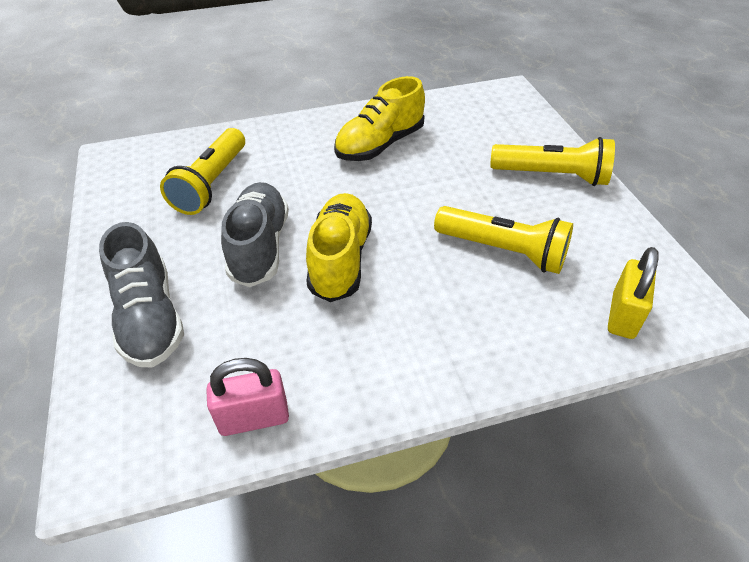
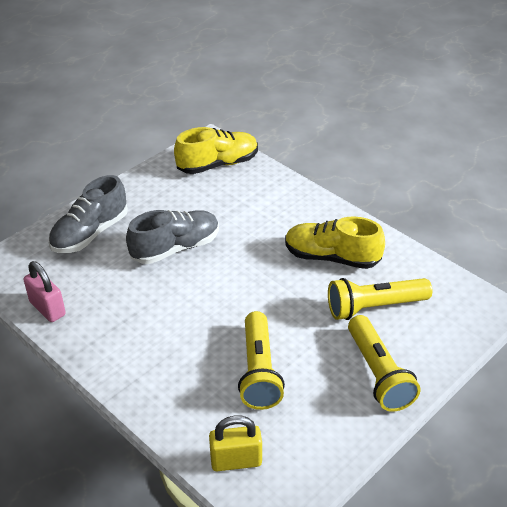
camera: 60 degrees right, 5 degrees down
yellow flashlight [160,128,245,215] -> yellow flashlight moved to [328,278,432,320]
yellow shoe [306,193,372,302] -> yellow shoe moved to [174,127,258,174]

